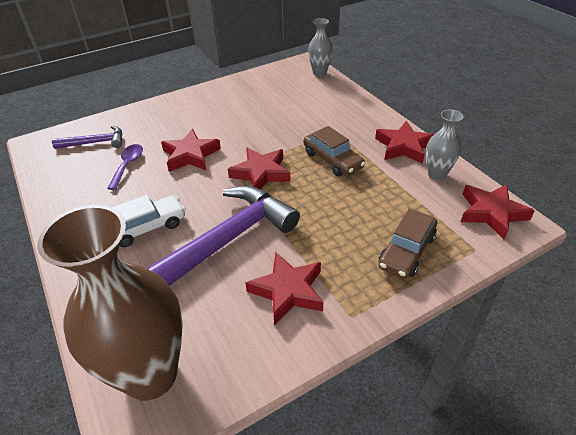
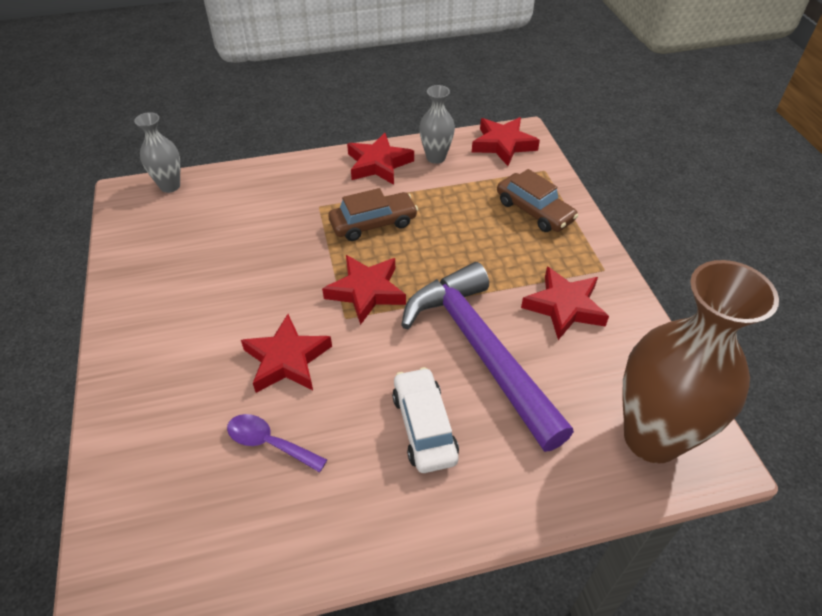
camera: 75 degrees left, 5 degrees up
purple hammer [52,126,123,149] -> none

